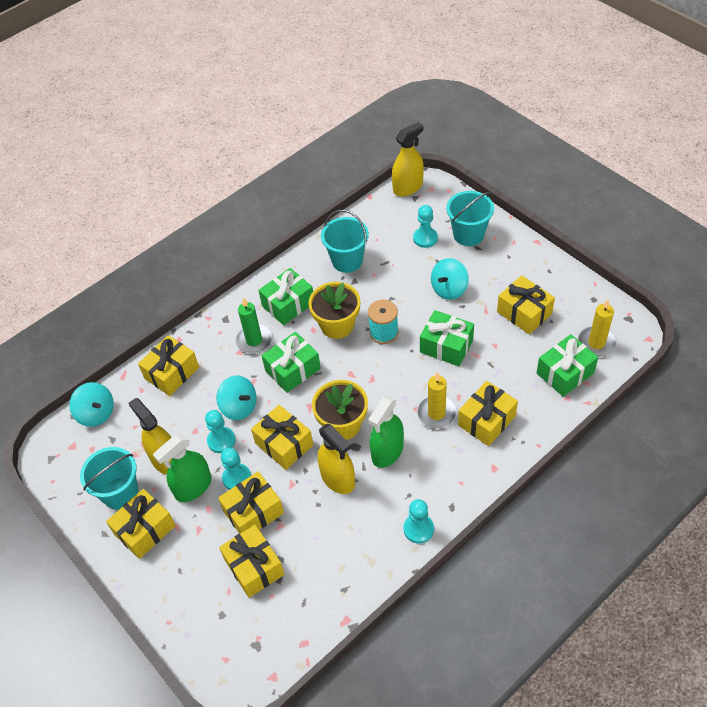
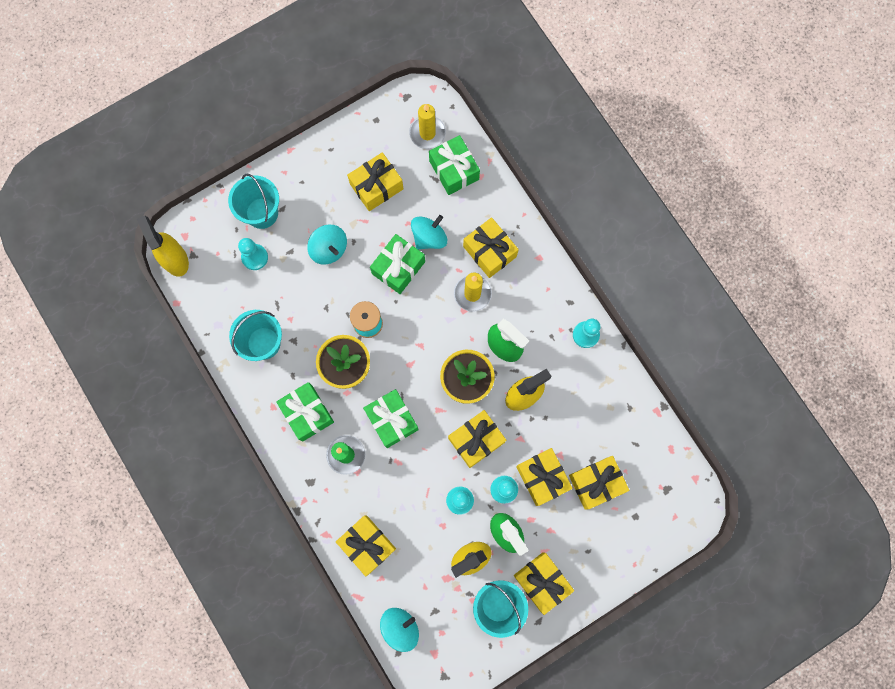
camera: 85 degrees left, 25 degrees up
turquoise spinning top [217,376,256,420] -> turquoise spinning top moved to [411,215,447,249]

